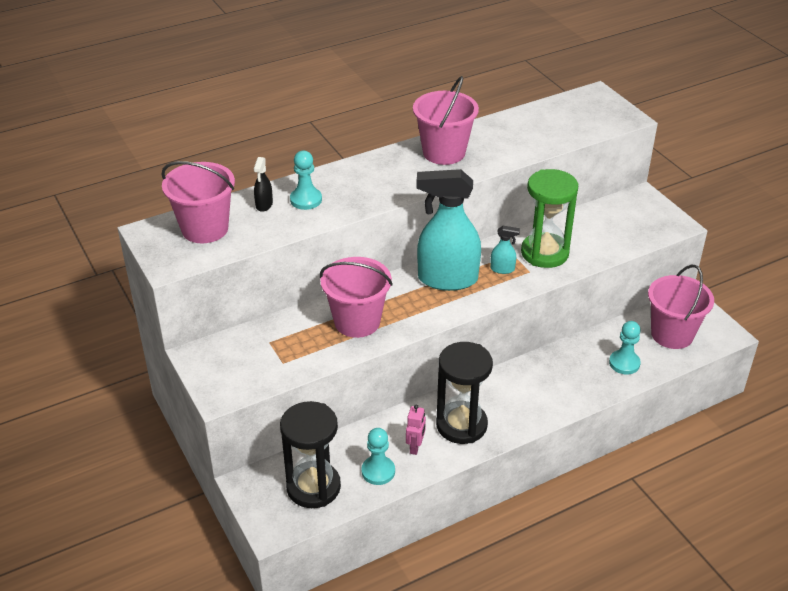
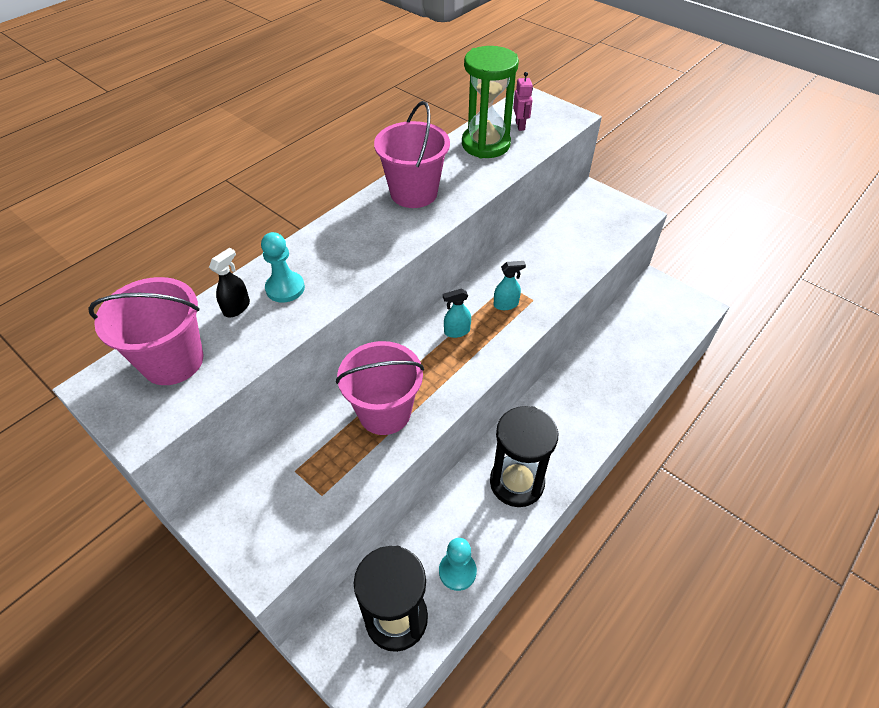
camera: 20 degrees left, 10 degrees up
black spray bottle [254,157,273,212] -> black spray bottle turned 135 degrees counterclockwise [209,248,250,317]
pink robot [406,405,426,455] -> pink robot moved to [513,72,533,131]
turquoise spray bottle [416,169,481,291] -> turquoise spray bottle [443,289,471,338], size x0.41
green hourglass [521,169,578,268] -> green hourglass moved to [462,46,519,158]
turquoise pawn [609,321,641,375] -> none
pink bucket [648,264,714,349] -> none

